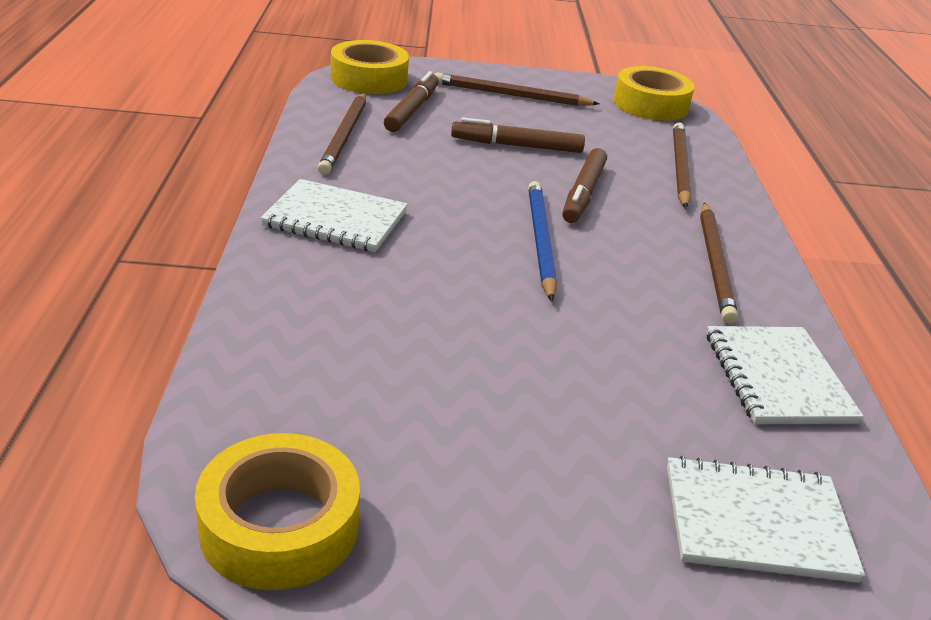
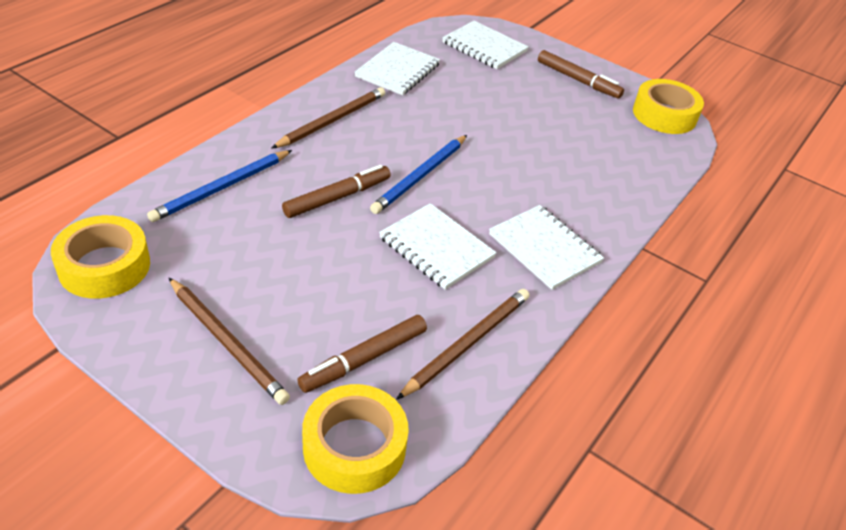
camera: 145 degrees left, 10 degrees up
brown marker [451,117,585,153] -> brown marker moved to [538,50,624,99]
brown pencil [673,123,692,208] -> blue pencil [147,150,292,222]
none -> white notebook [379,203,497,290]

